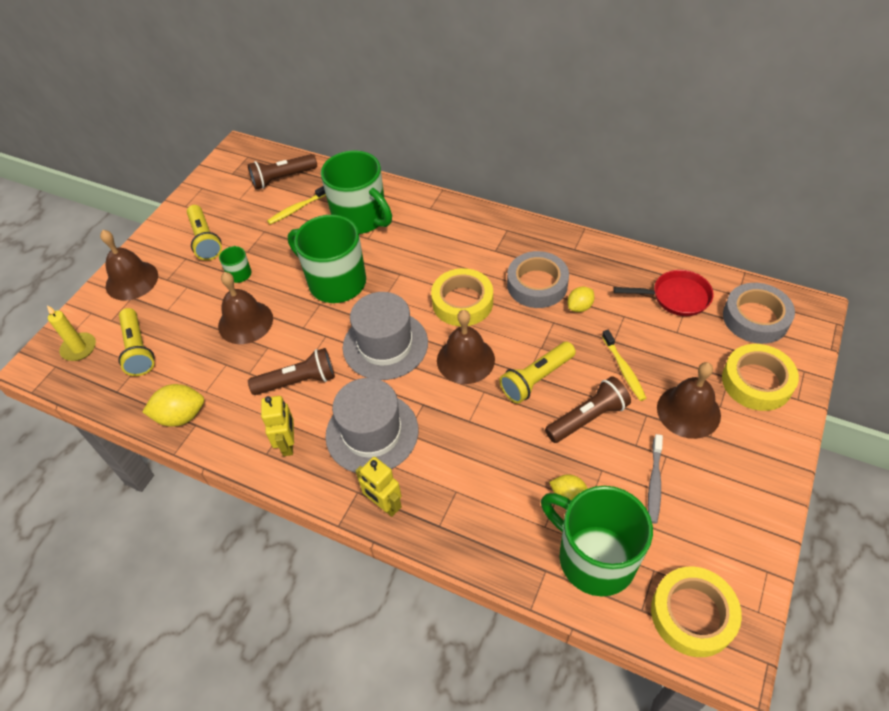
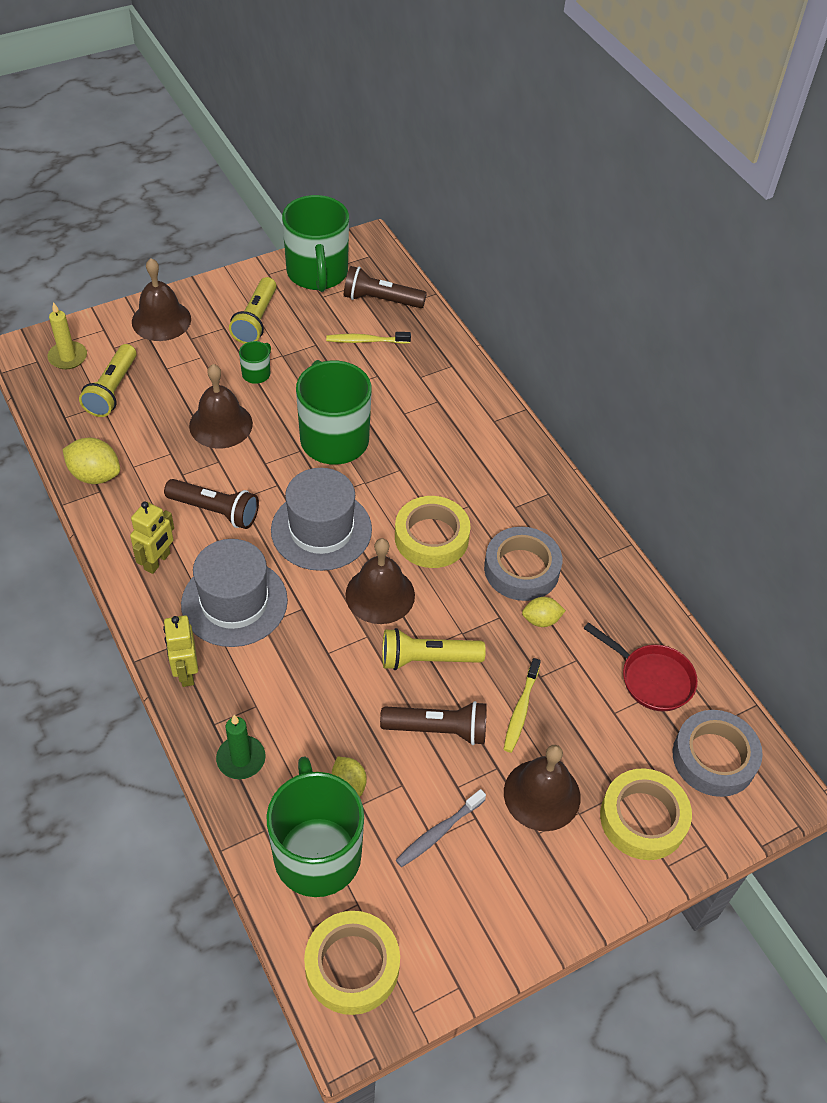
camera: 30 degrees right, 0 degrees up
green mug [321,150,392,234] -> green mug moved to [282,195,349,292]
none -> green candle [216,715,266,779]

